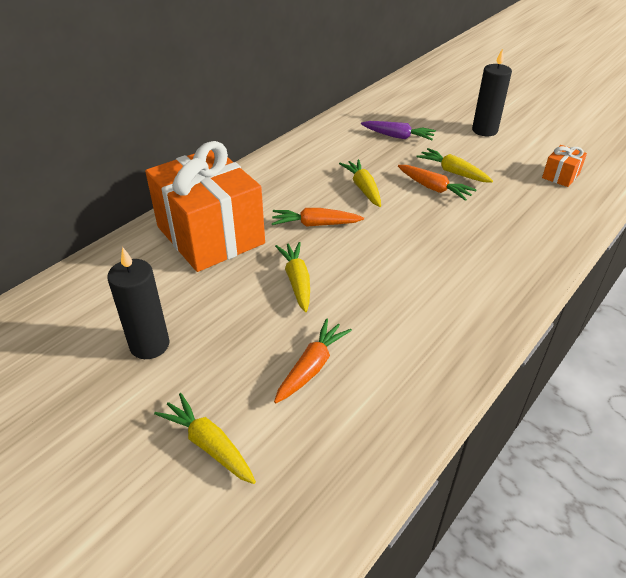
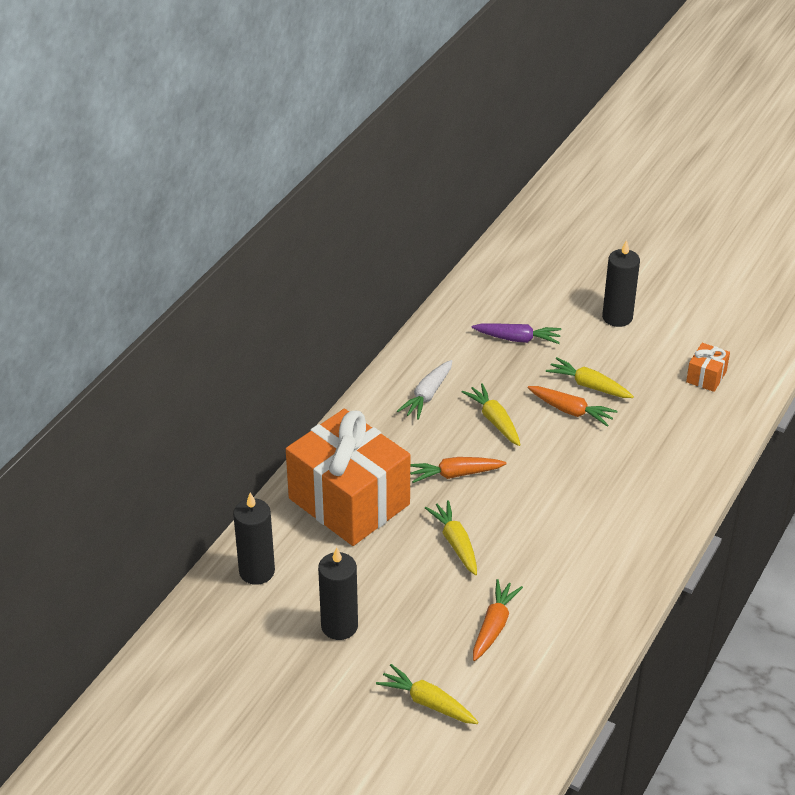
camera: 10 degrees left, 0 degrees up
none -> black candle [233,492,275,585]
none -> white carrot [397,360,452,420]

